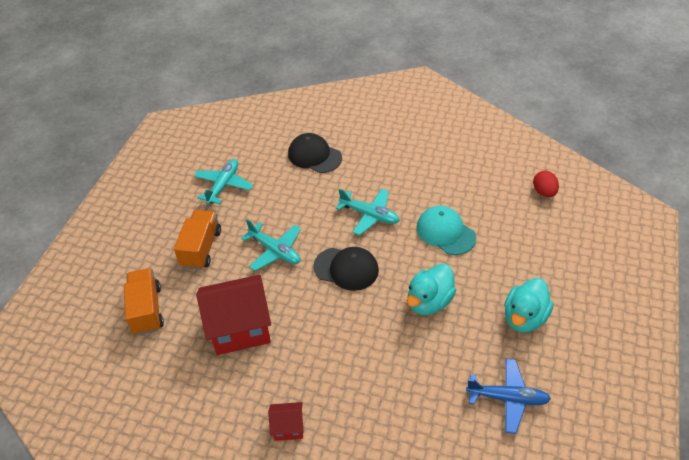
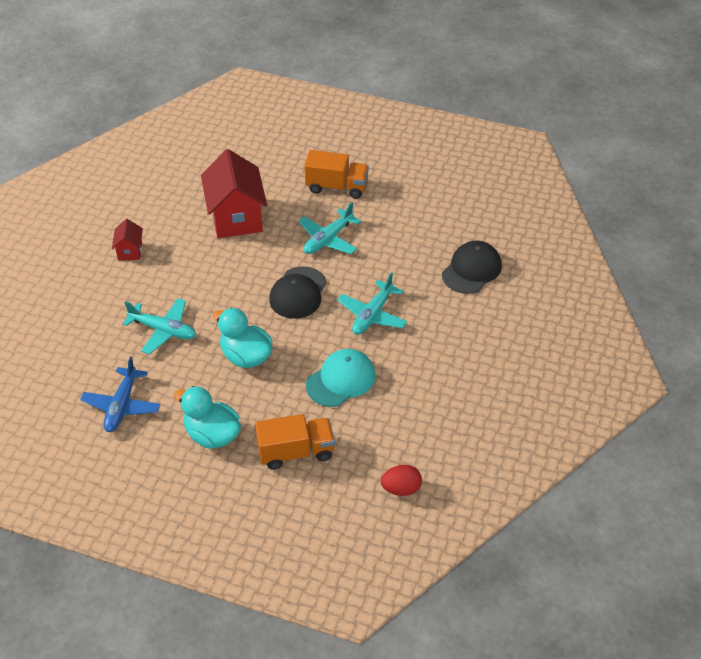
camera: 90 degrees right, 0 degrees up
orange truck [124,268,164,335] -> orange truck moved to [255,414,335,470]
turquoise plane [194,159,253,204] -> turquoise plane moved to [123,298,196,355]

